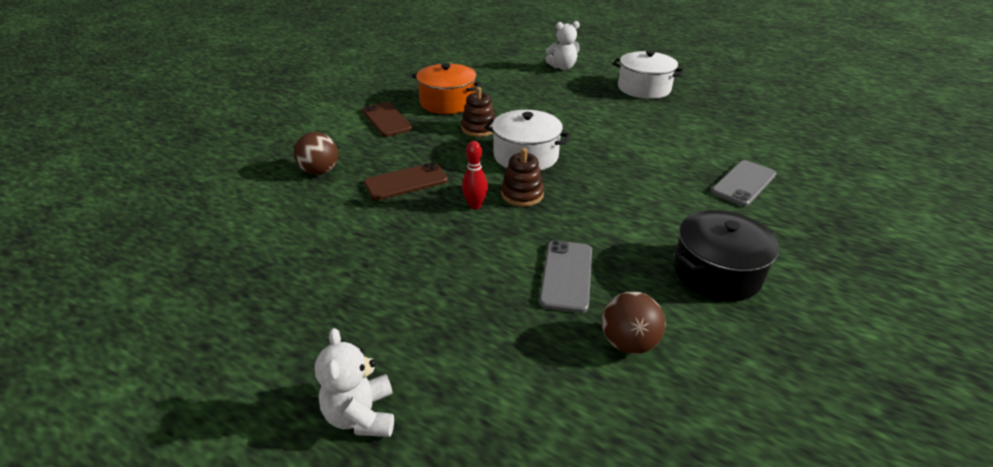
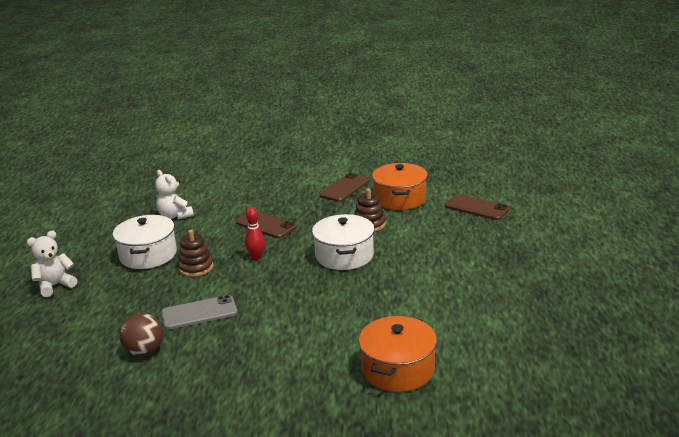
camera: 65 degrees right, 10 degrees down
brown ball [294,132,338,175] -> none
brown stacking toy [501,148,544,207] -> brown stacking toy moved to [178,230,214,277]
white teddy bear [545,21,580,70] -> white teddy bear moved to [155,170,194,220]
white pot [613,50,684,99] -> white pot moved to [113,215,177,269]
black pot [673,210,779,301] -> none
grey phone [711,160,776,206] -> orange pot [359,316,437,392]
none -> brown phone [445,194,510,220]

